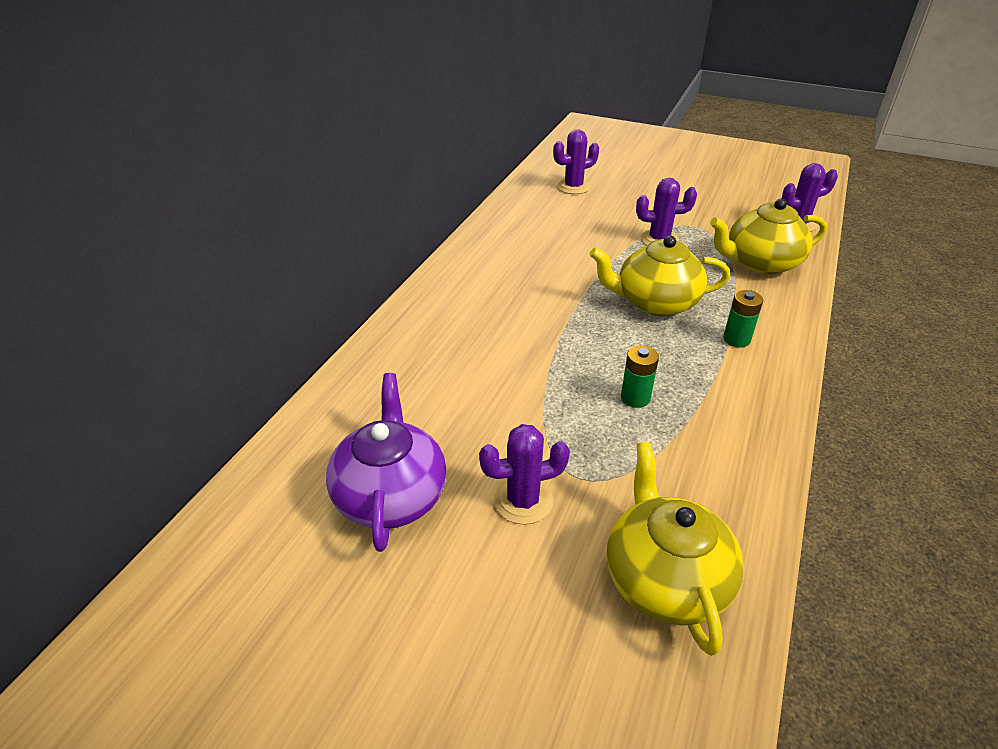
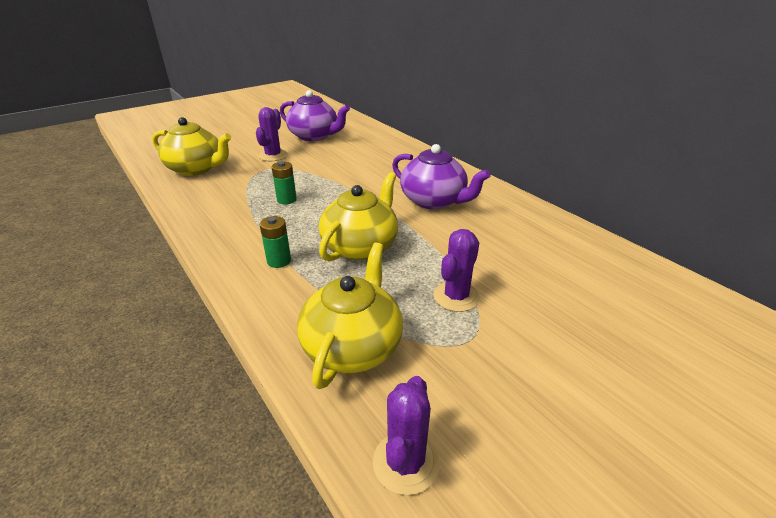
camera: 120 degrees right, 5 degrees down
purple cactus [553,130,599,194] -> none
none -> purple teapot [392,144,491,210]

